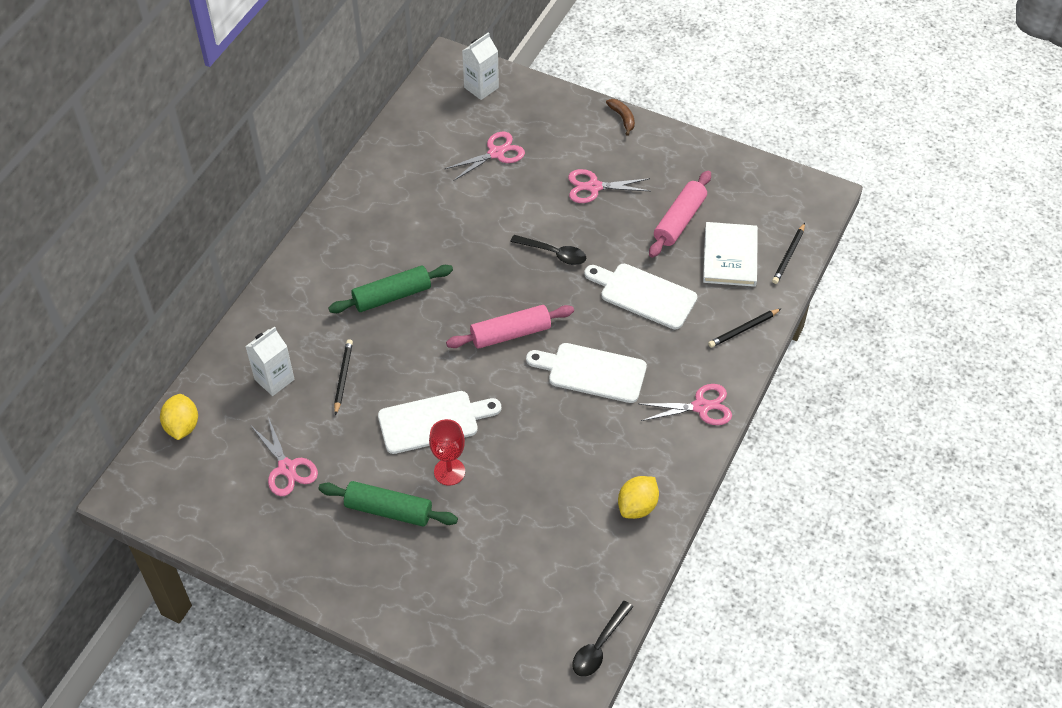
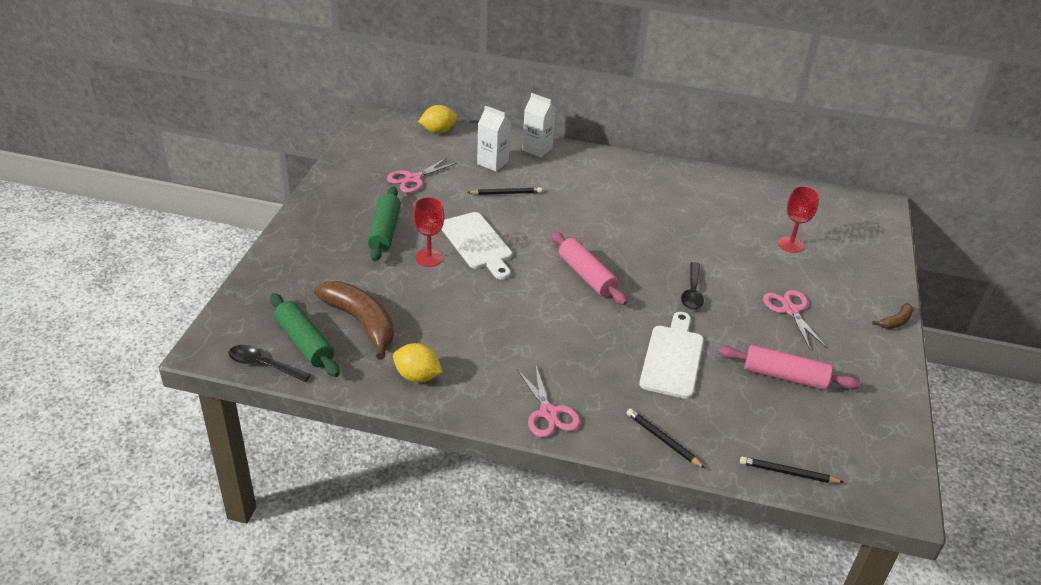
camera: 75 degrees right, 15 degrees down
green rolling pin [328,265,453,313] -> green rolling pin moved to [270,293,340,377]
pink scissors [445,131,525,181] -> red goblet [778,186,819,253]
white carton [462,32,499,100] -> white carton moved to [522,93,556,157]
white cutting board [526,343,647,403] -> none
white book [703,222,758,287] -> none
none -> brown banana [314,281,394,359]

